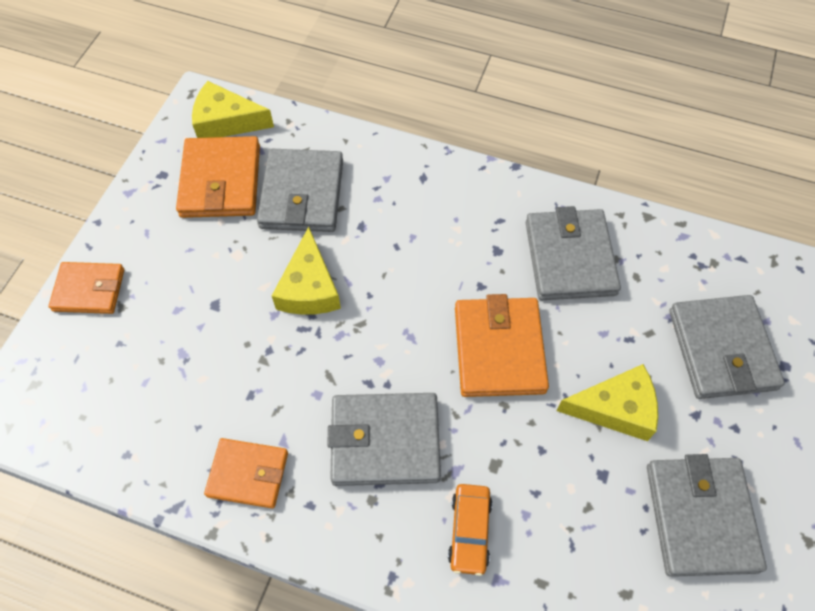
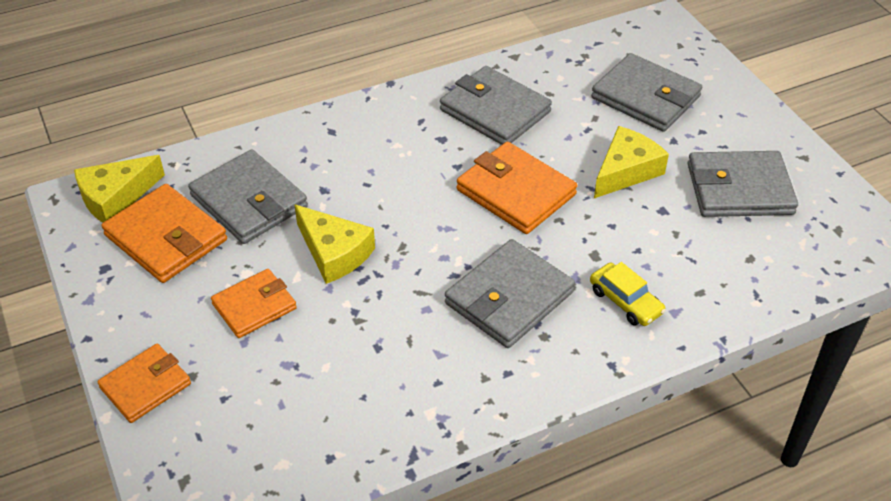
camera: 45 degrees left, 15 degrees down
orange wallet [204,438,288,508] -> orange wallet moved to [211,269,297,338]
orange car [448,484,492,576] -> yellow car [590,262,666,326]
grey wallet [647,454,767,577] -> grey wallet turned 45 degrees counterclockwise [688,151,798,217]

